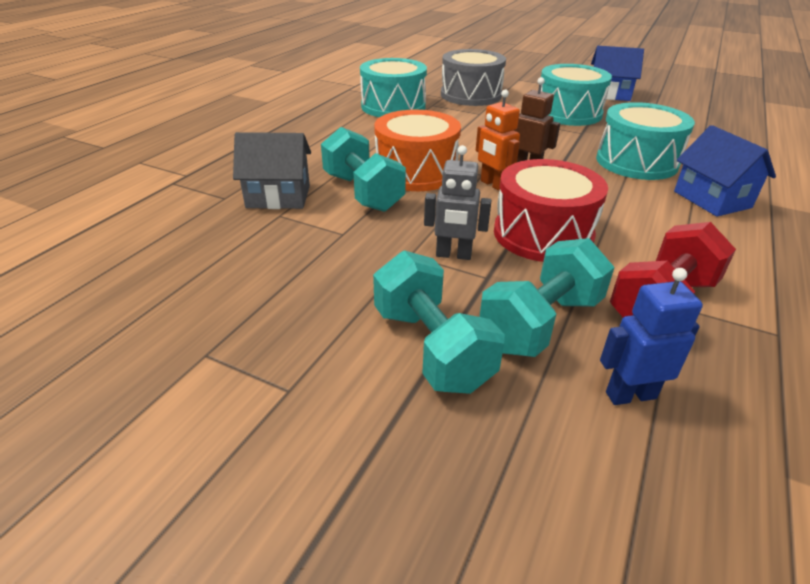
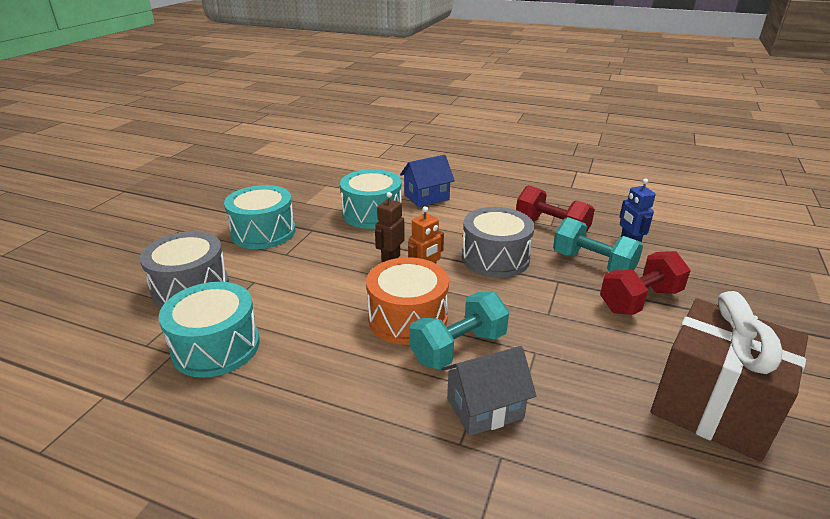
camera: 95 degrees left, 5 degrees down
grey house [233,132,311,209] -> grey house turned 75 degrees clockwise [442,346,536,436]
turquoise dumbbell [373,250,505,394] -> red dumbbell [600,251,691,315]
grey robot [424,145,491,260] -> none
red drum [494,159,608,262] -> grey drum [462,207,535,278]
blue house [591,46,644,101] -> none
none -> brown gift [651,291,808,462]

